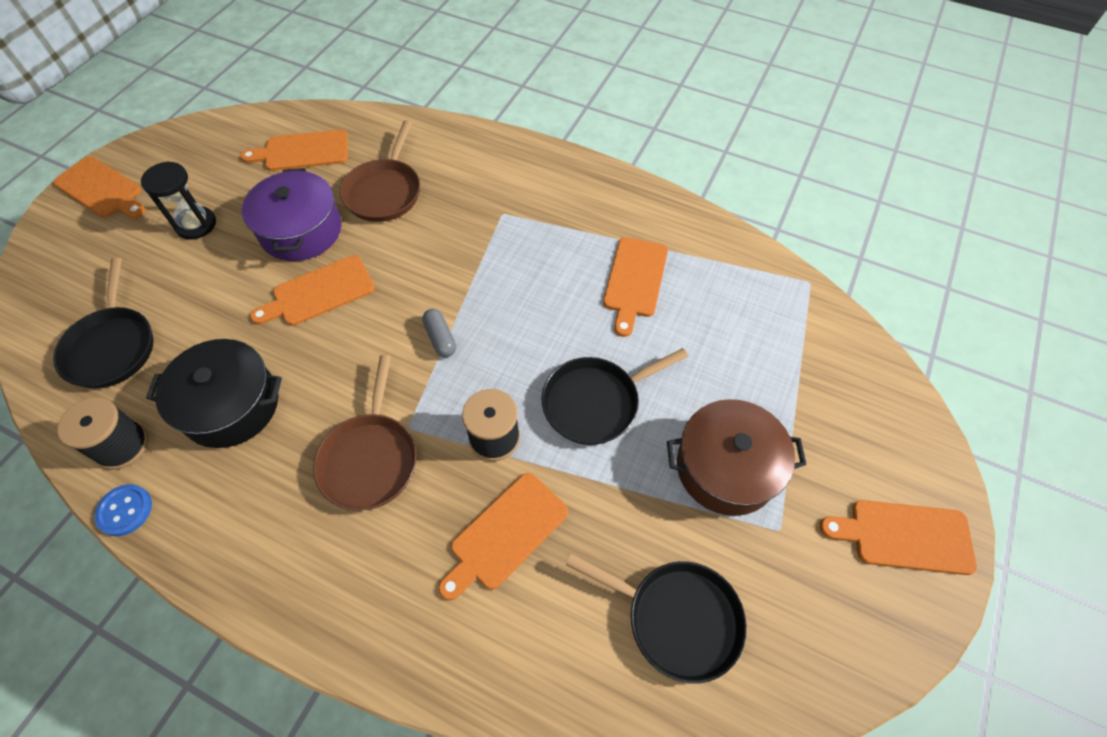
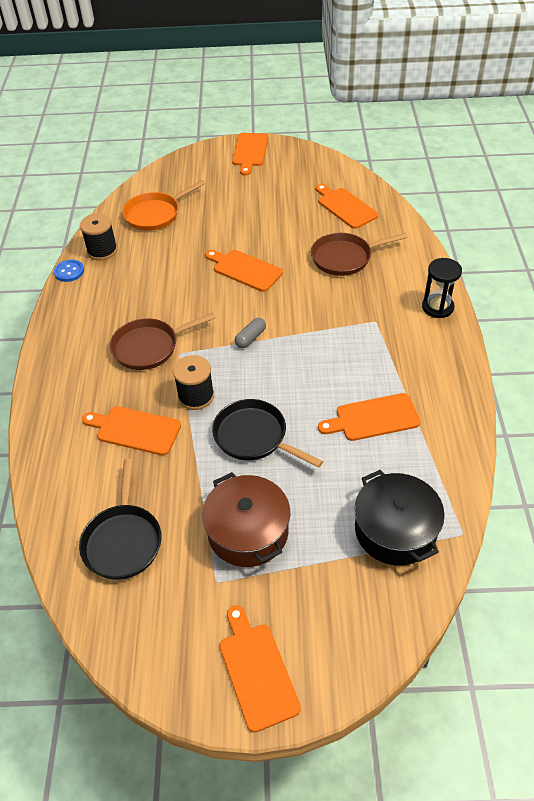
camera: 65 degrees right, 10 degrees down
black pan [53,258,154,388] -> orange pan [122,180,206,231]
black hourglass [141,161,216,240] -> black hourglass moved to [422,258,462,318]
black pot [146,339,282,448] -> black pot moved to [355,470,445,566]
purple pot [242,168,342,261] -> none

